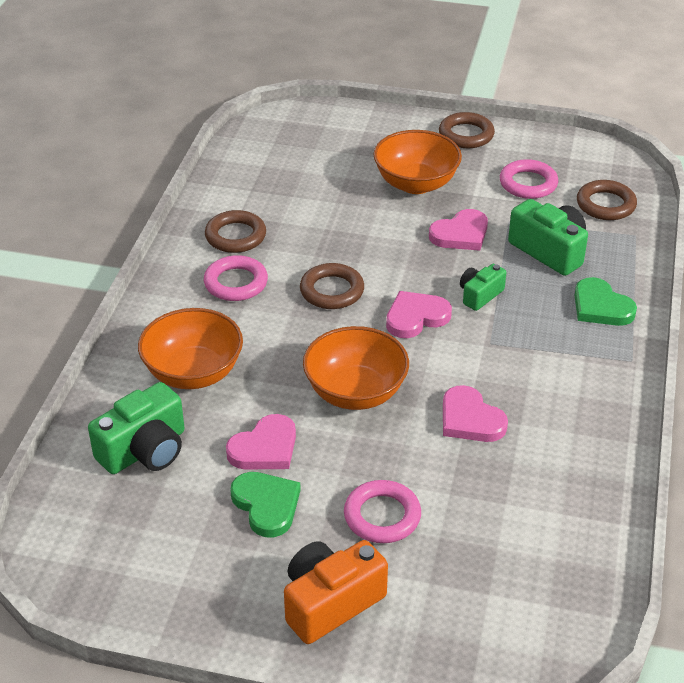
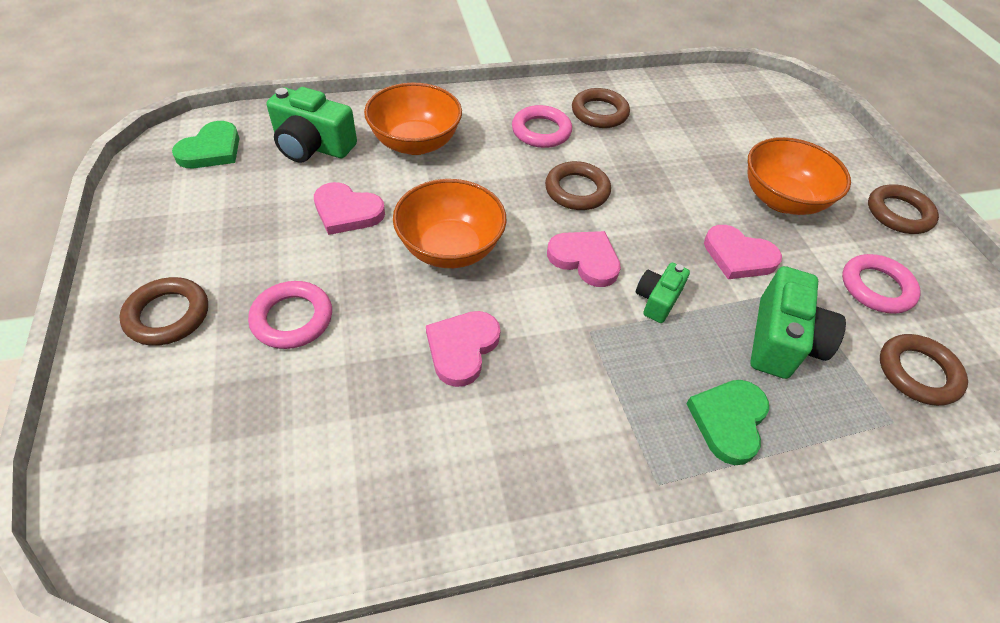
camera: 60 degrees right, 10 degrees up
green heart [230,472,301,538] -> green heart moved to [172,121,239,168]
orange camera [284,540,388,644] -> brown ring [119,277,208,346]
green camera [460,264,506,311] -> green camera turned 75 degrees counterclockwise [636,262,690,323]

